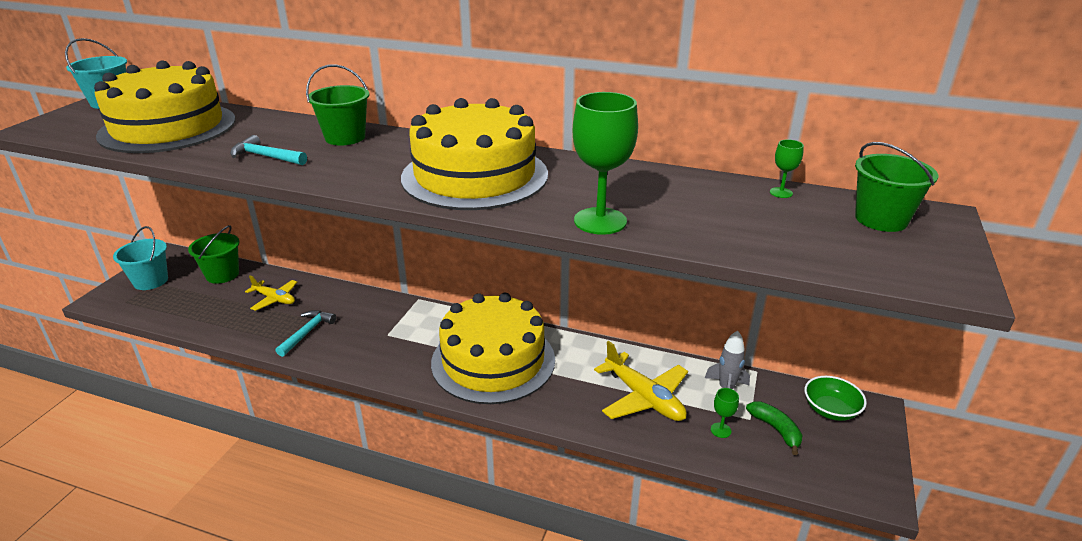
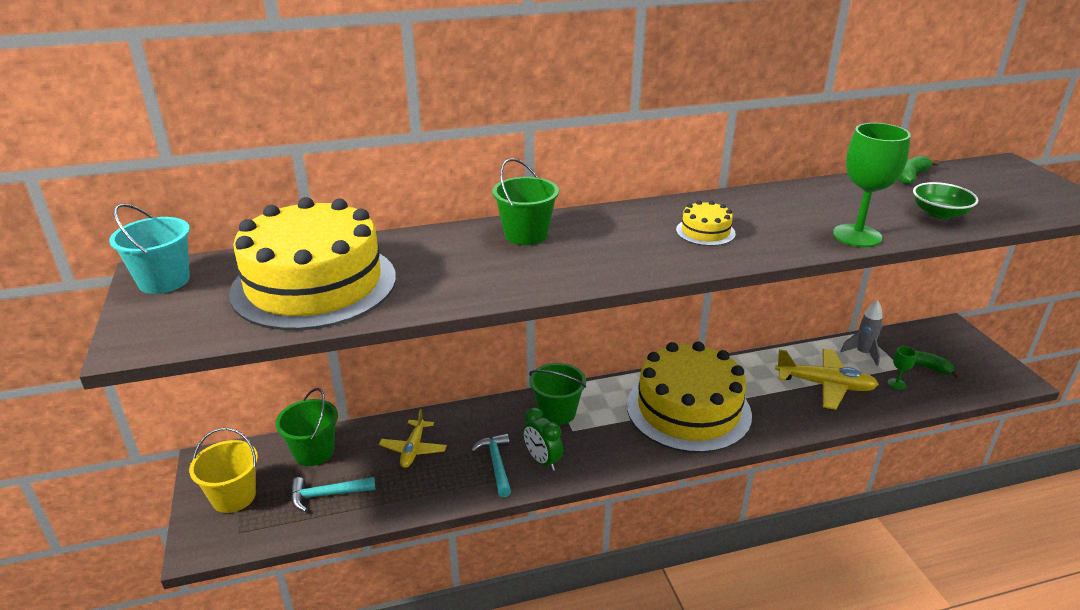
camera: 35 degrees left, 0 degrees up
turquoise bucket [113,226,168,290] -> yellow bucket [189,428,258,513]
turquoise hammer [230,135,307,165] -> turquoise hammer moved to [291,477,375,512]
yellow plane [245,275,297,311] -> yellow plane turned 105 degrees clockwise [379,409,447,468]
yellow cake [401,98,548,210] -> yellow cake [676,200,736,246], size x0.41
green goblet [770,140,804,198] -> green banana [899,155,939,185]
green bowl [804,376,867,421] -> green bowl moved to [913,182,978,219]
green bucket [855,142,938,232] -> green bucket moved to [529,363,586,425]
none -> green clock [523,407,563,471]

